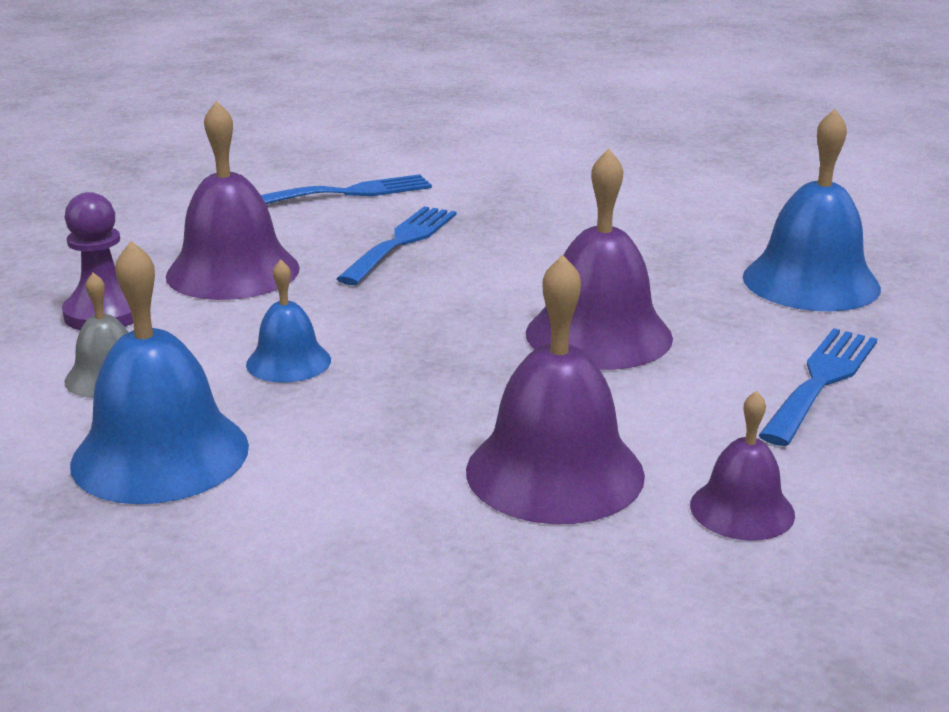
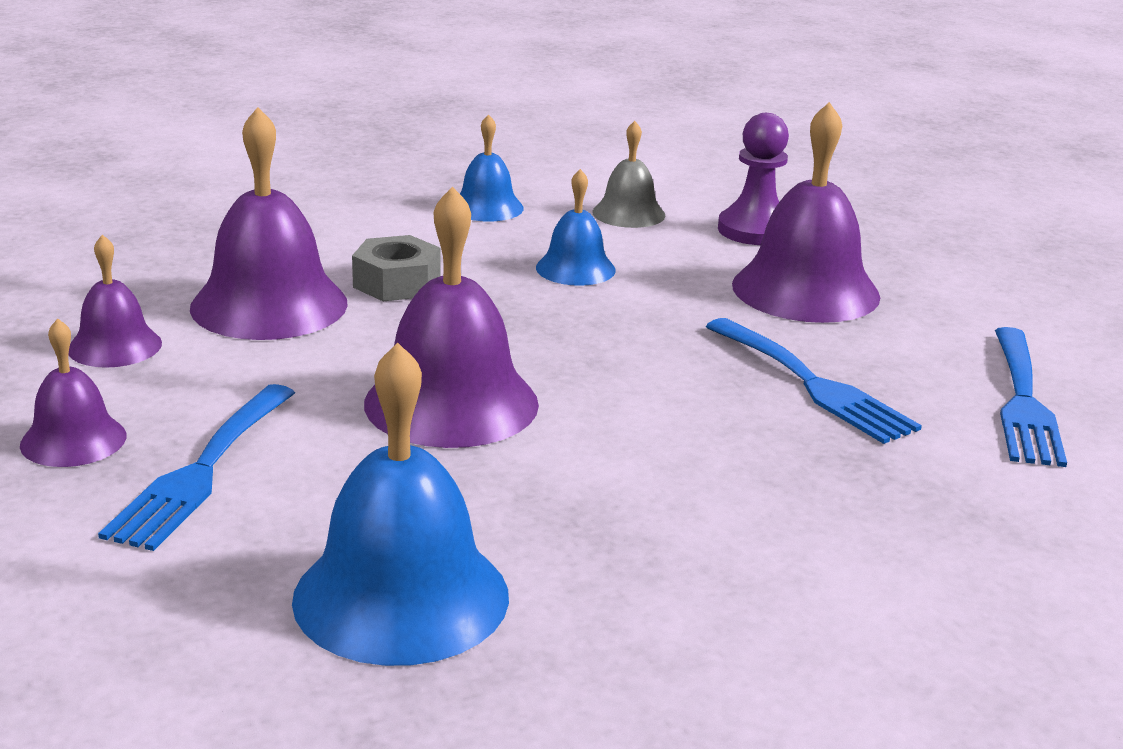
camera: 120 degrees right, 0 degrees up
blue bell [70,241,249,504] -> blue bell [460,114,524,222], size x0.55
blue fork [758,328,877,446] -> blue fork turned 45 degrees clockwise [98,384,295,551]
none -> purple bell [20,318,126,467]
none -> grey nut [352,235,440,301]

